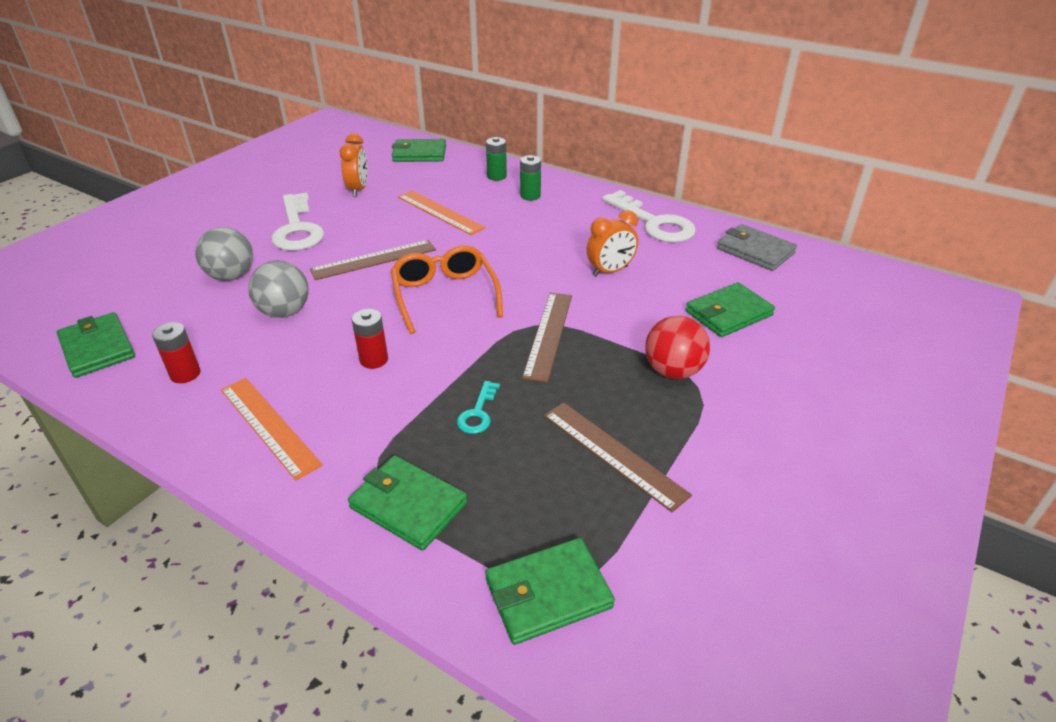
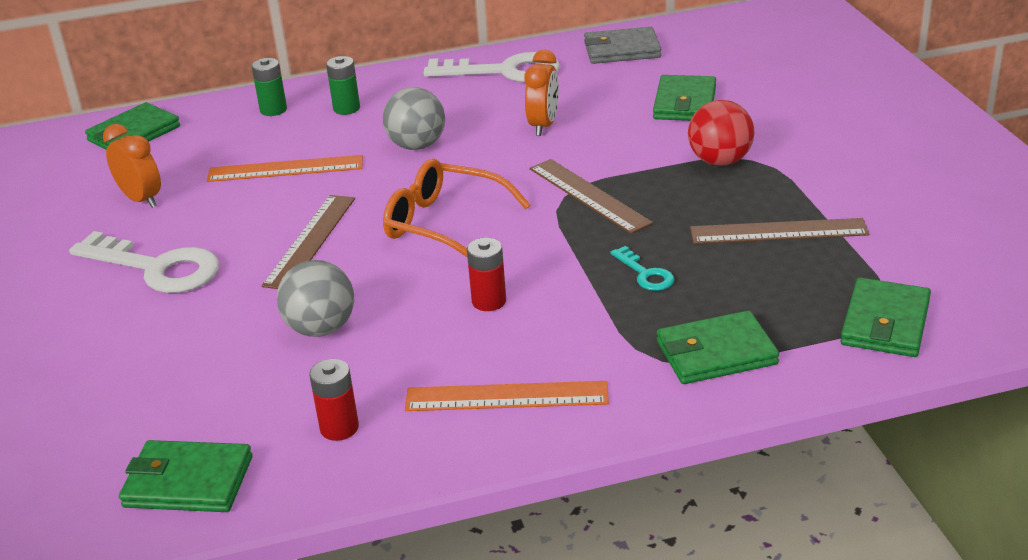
camera: 45 degrees left, 5 degrees down
grey ball [195,227,253,281] -> grey ball moved to [383,87,445,150]

